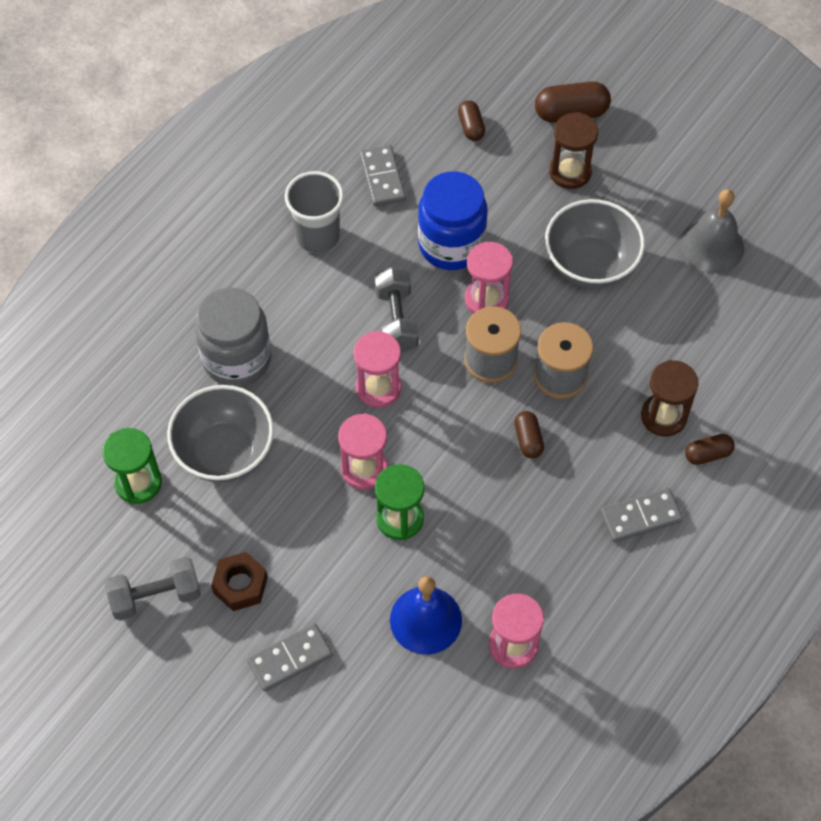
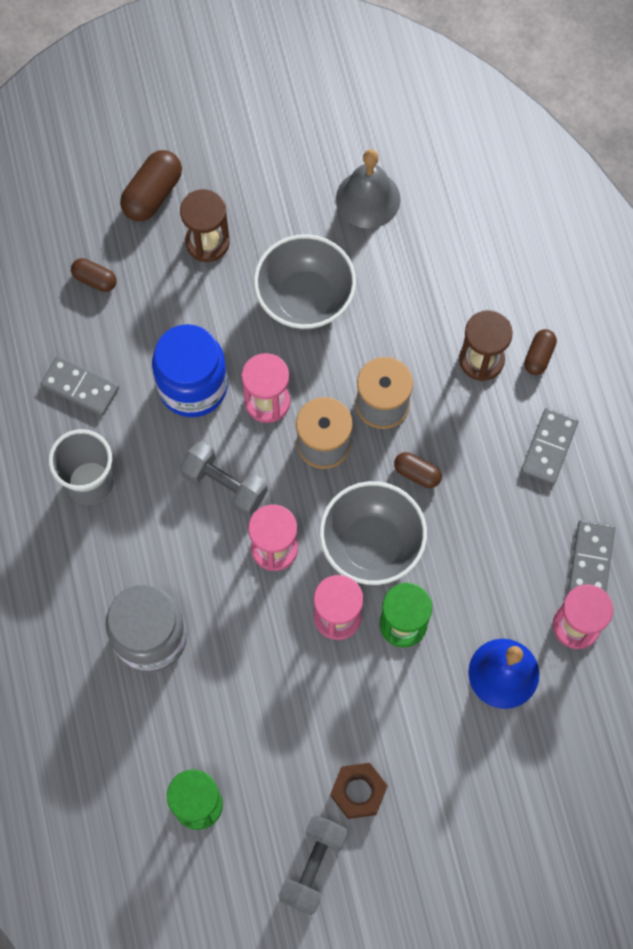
camera: 50 degrees left, 10 degrees up
grey bowl [167,385,274,483] -> grey bowl moved to [319,481,427,585]
grey domino [247,623,333,692] -> grey domino moved to [568,520,615,591]

